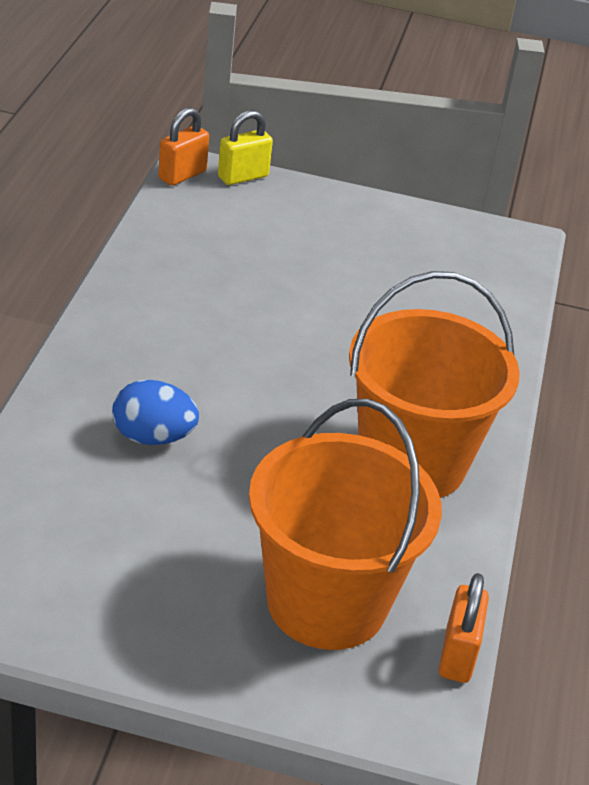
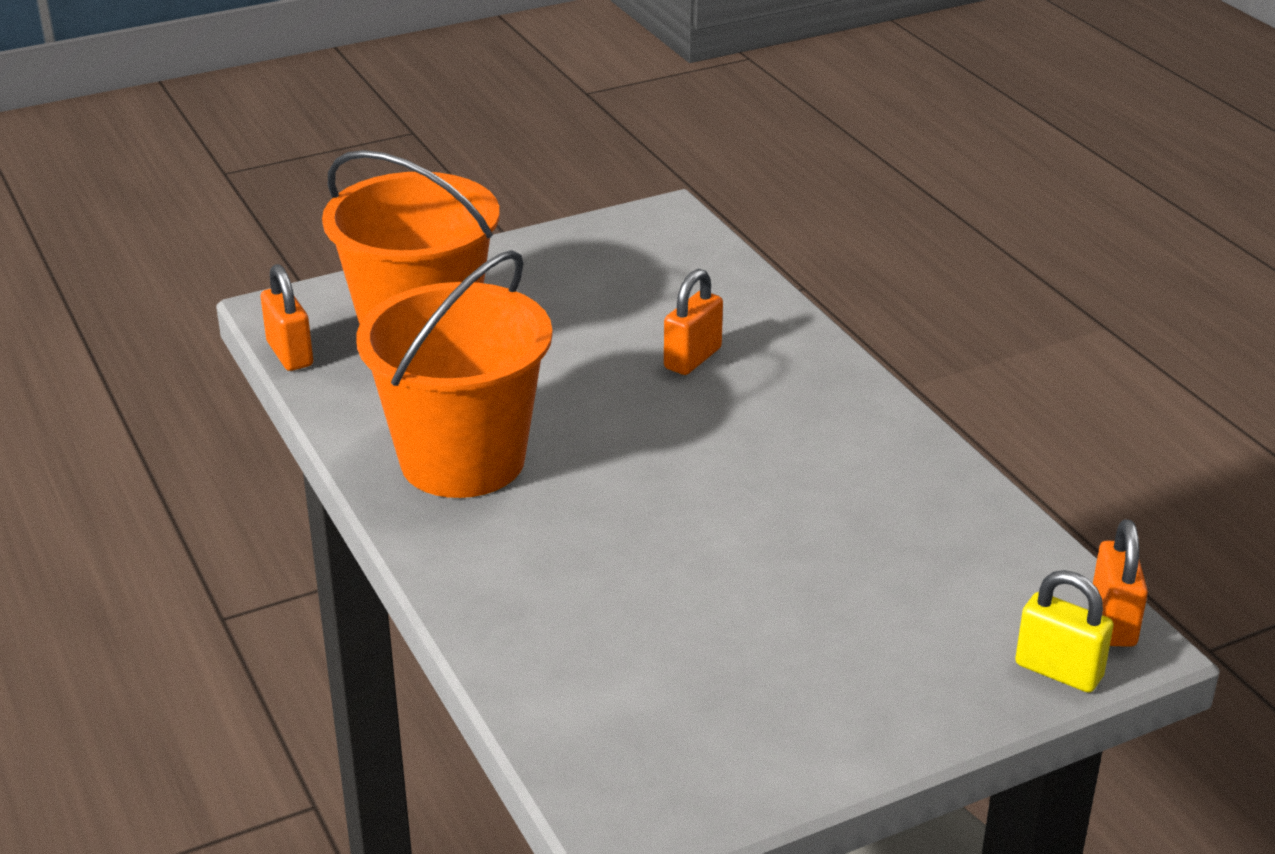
camera: 145 degrees right, 5 degrees down
blue egg [112,380,199,445] -> orange padlock [664,269,723,375]
yellow padlock [218,110,273,185] -> yellow padlock turned 75 degrees counterclockwise [1015,570,1113,693]

